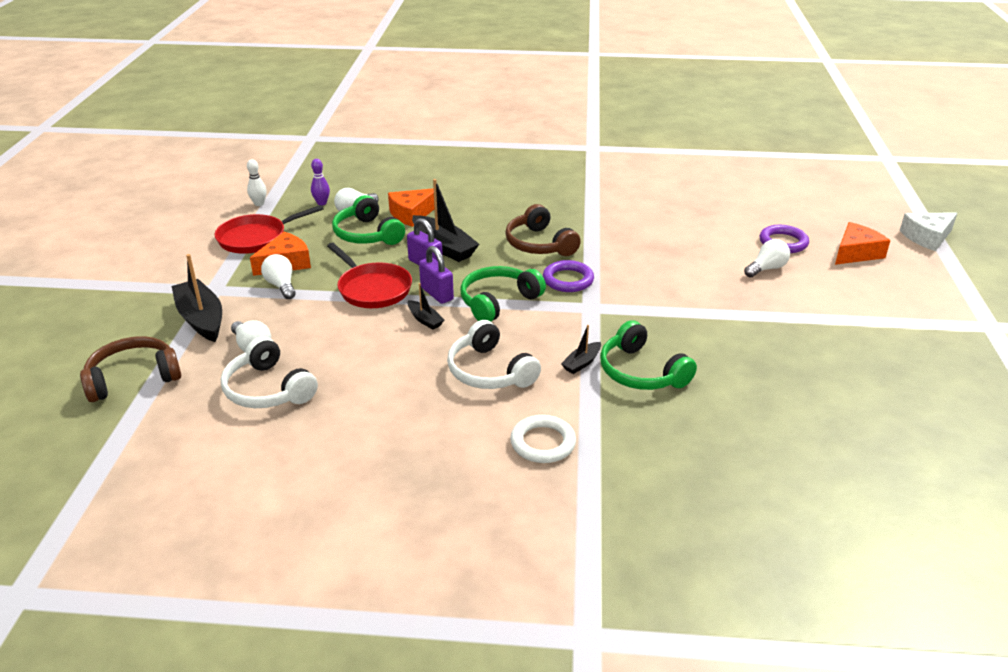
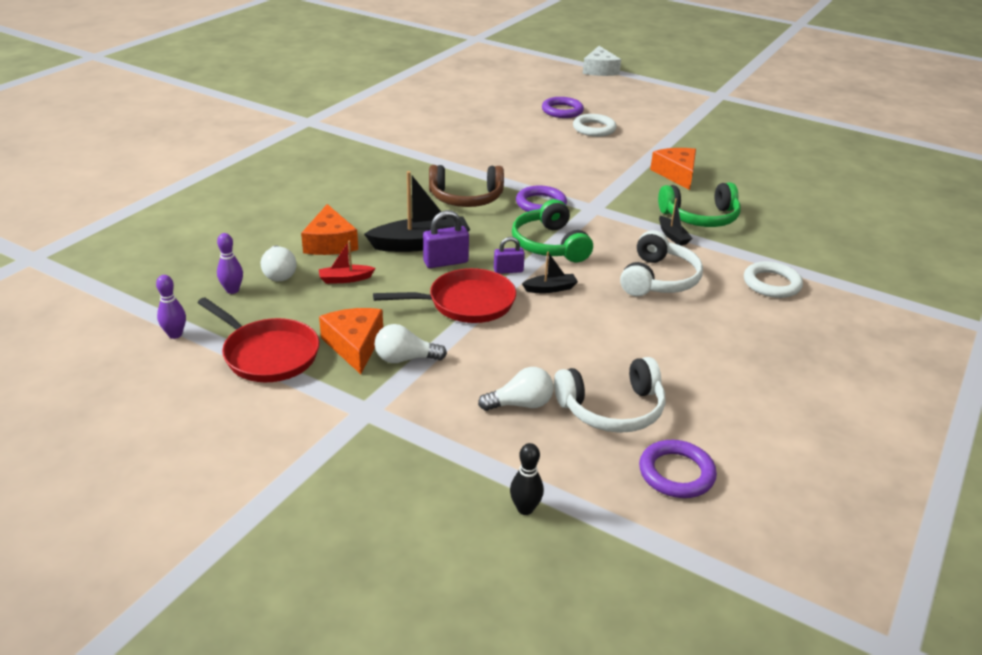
camera: 65 degrees left, 0 degrees up
brown headphones [80,336,181,402] -> black bowling pin [510,443,544,515]
black boat [172,254,222,342] -> none
red pan [215,205,323,254] -> red pan turned 45 degrees counterclockwise [198,297,319,382]
white bowling pin [247,159,267,206] -> purple bowling pin [156,275,186,339]
green headphones [332,195,405,245] -> red boat [319,241,375,284]
purple padlock [419,246,454,304] -> purple padlock [494,237,525,274], size x0.66
white headphones [447,320,541,389] -> white headphones turned 60 degrees counterclockwise [620,230,703,297]
white light bulb [744,239,790,277] -> white ring [573,114,617,137]
orange cheese [835,222,891,265] -> orange cheese moved to [650,148,696,190]
none -> purple ring [639,440,717,498]

